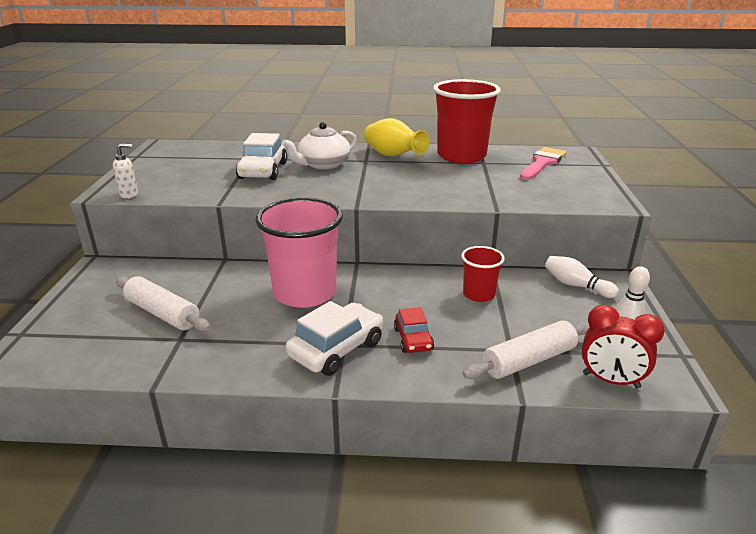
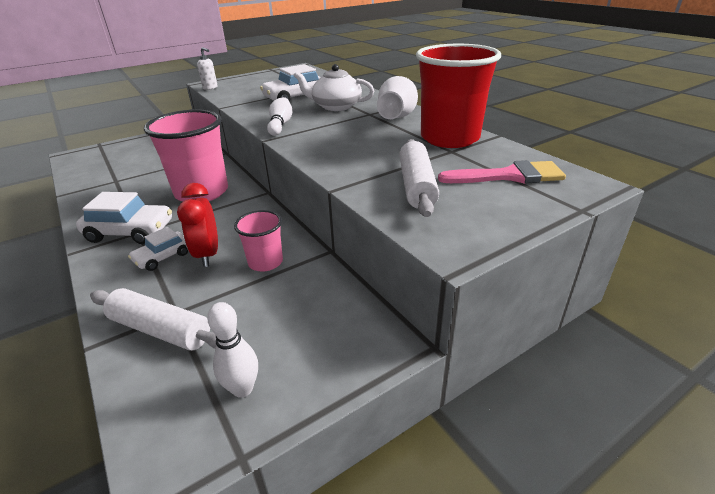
camera: 55 degrees right, 5 degrees up
white rolling pin [116,276,211,332] -> white rolling pin moved to [399,139,439,217]
yellow vase [364,118,430,156] -> white vase [377,76,418,119]
red car [394,307,434,353] -> white car [128,227,188,271]
red cup [461,246,505,302] -> pink cup [234,210,283,271]
white bowling pin [545,256,619,298] -> white bowling pin moved to [267,97,292,136]
red clock [582,305,665,389] -> red clock moved to [177,183,218,267]

